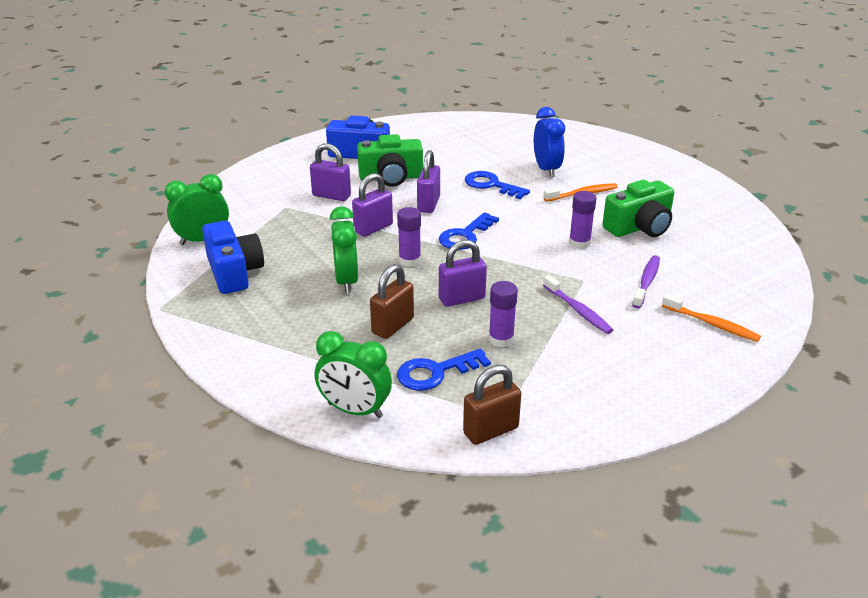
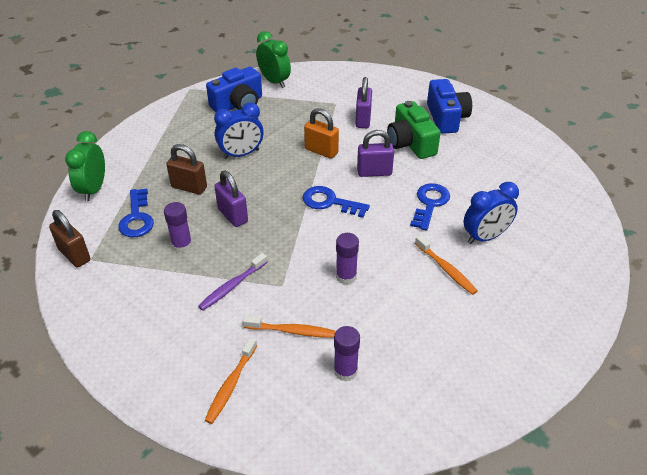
camera: 75 degrees right, 10 degrees up
green clock [330,206,359,293] -> blue clock [214,102,264,159]
purple padlock [352,173,393,237] -> orange padlock [304,108,339,159]
purple glue stick [397,207,421,267] -> purple glue stick moved to [334,326,360,382]
blue key [397,348,491,391] -> blue key turned 150 degrees counterclockwise [118,188,154,237]
green camera [602,180,674,237] -> none
purple toothbrush [632,255,660,308] -> orange toothbrush [243,316,336,338]

